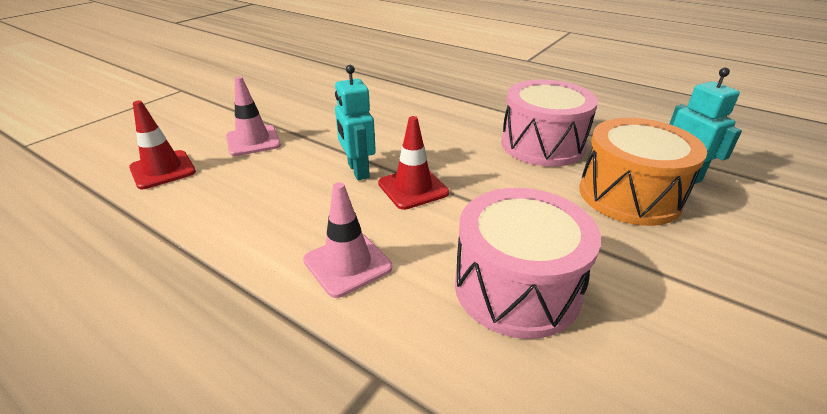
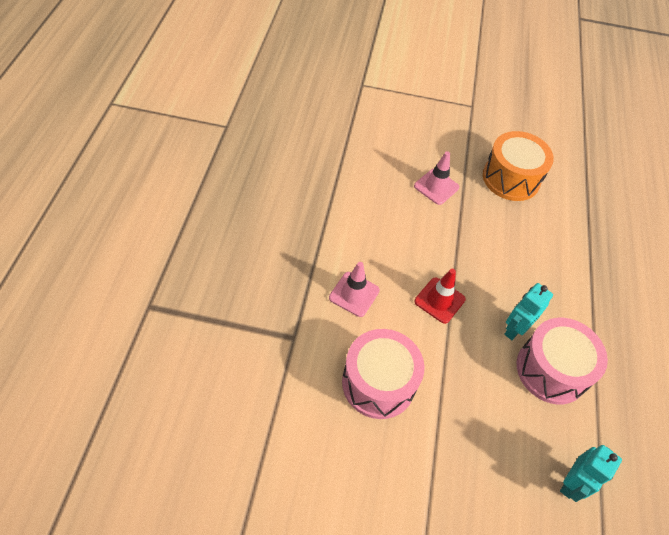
camera: 60 degrees right, 20 degrees up
red traffic cone [129,101,196,189] -> none
turquoise robot [335,65,376,180] -> turquoise robot moved to [504,283,553,340]
orange drum [579,118,707,226] -> orange drum moved to [483,131,554,201]

